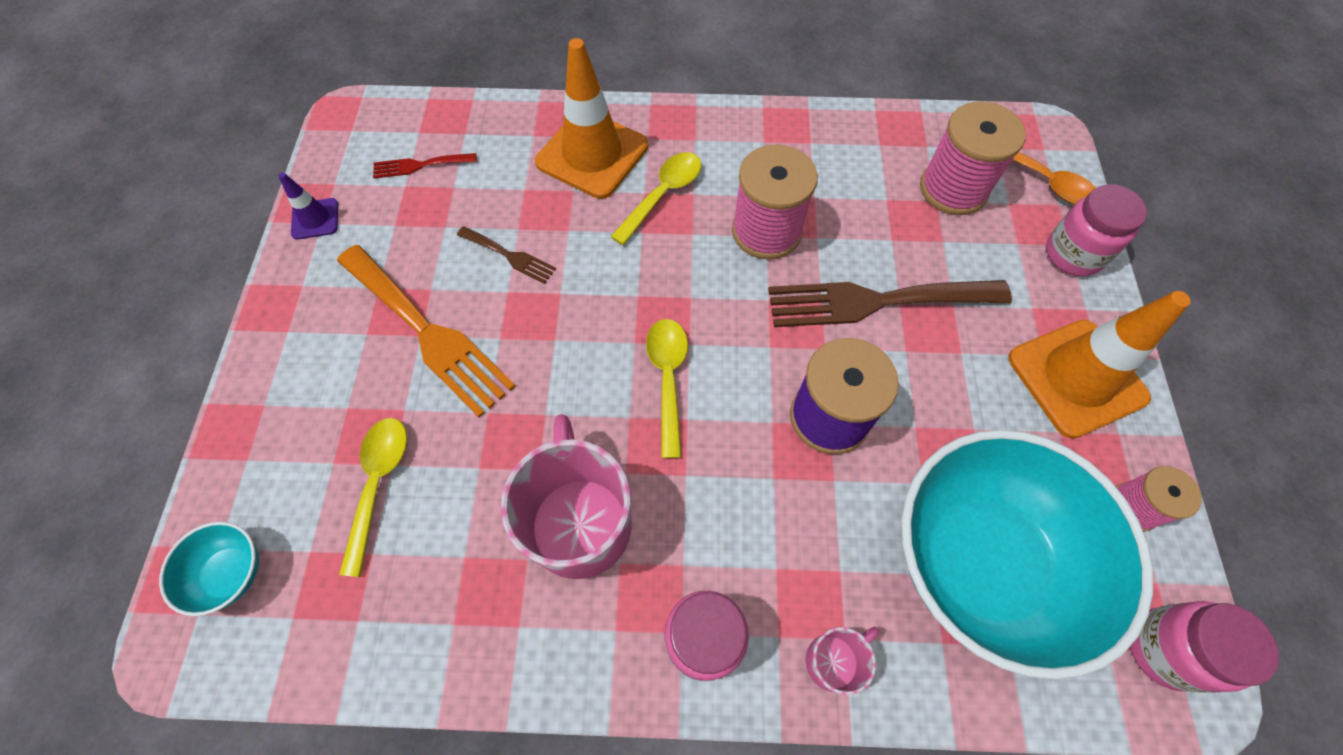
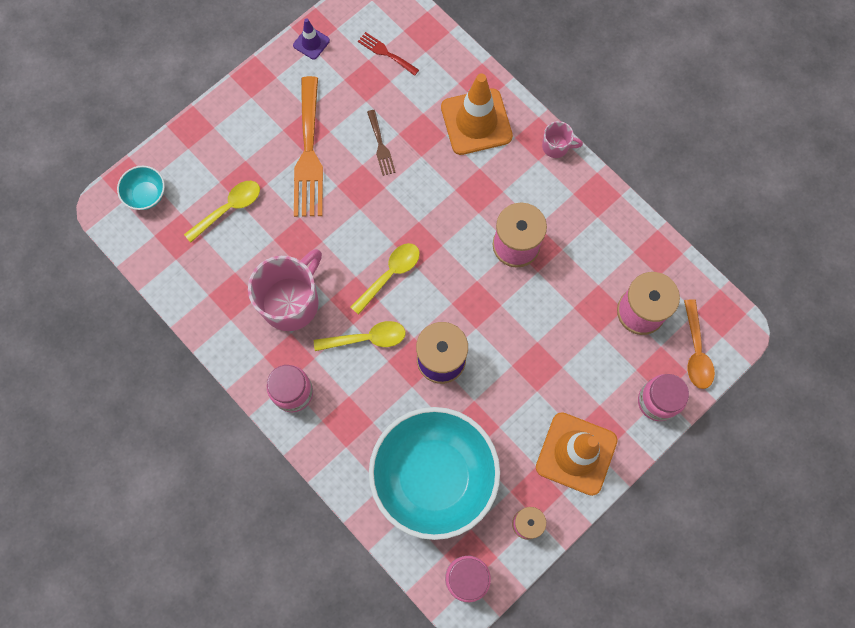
camera: 45 degrees right, 10 degrees up
yellow spoon [611,152,701,245] -> yellow spoon moved to [314,321,406,351]
brown fork [768,280,1012,327] -> none
pink mug [806,626,879,695] -> pink mug moved to [542,121,583,158]

